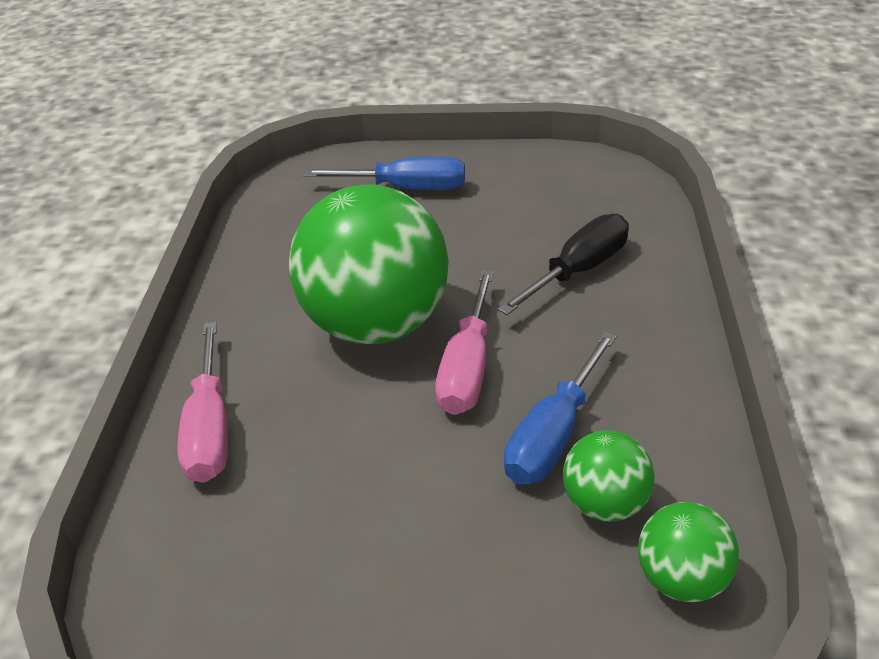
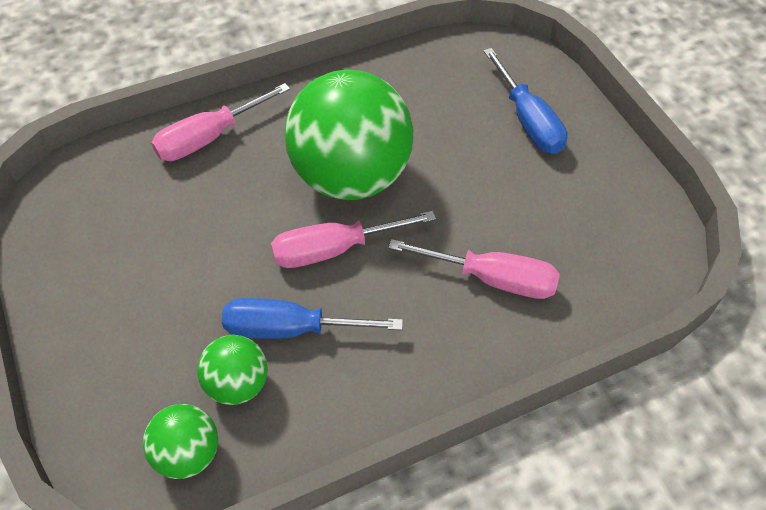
camera: 60 degrees right, 15 degrees up
black screwdriver [498,214,629,315] -> pink screwdriver [388,239,560,299]

